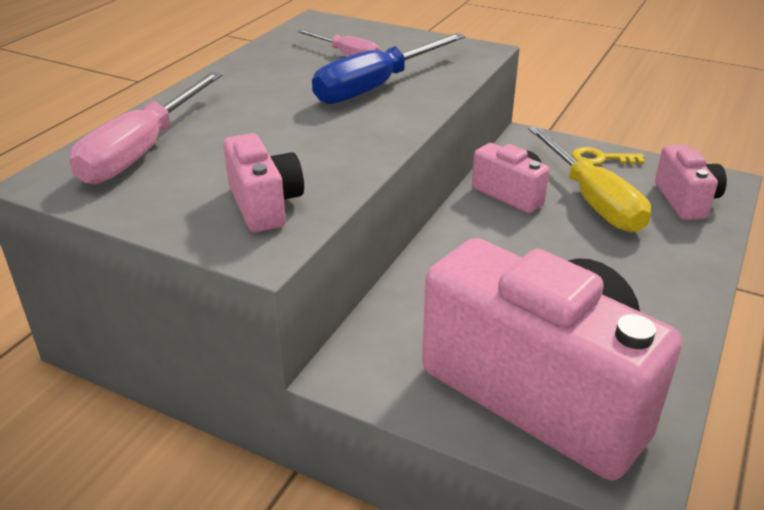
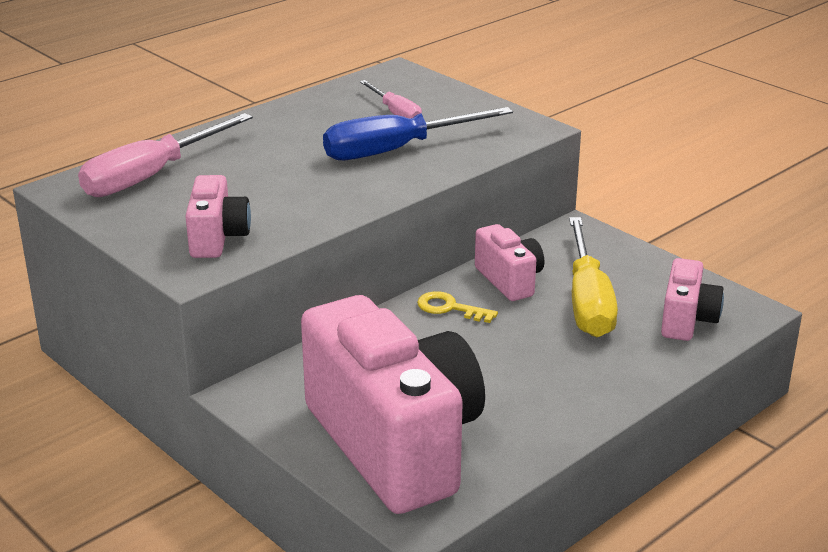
camera: 20 degrees right, 5 degrees down
yellow key [572,147,645,165] -> yellow key moved to [417,291,498,323]

